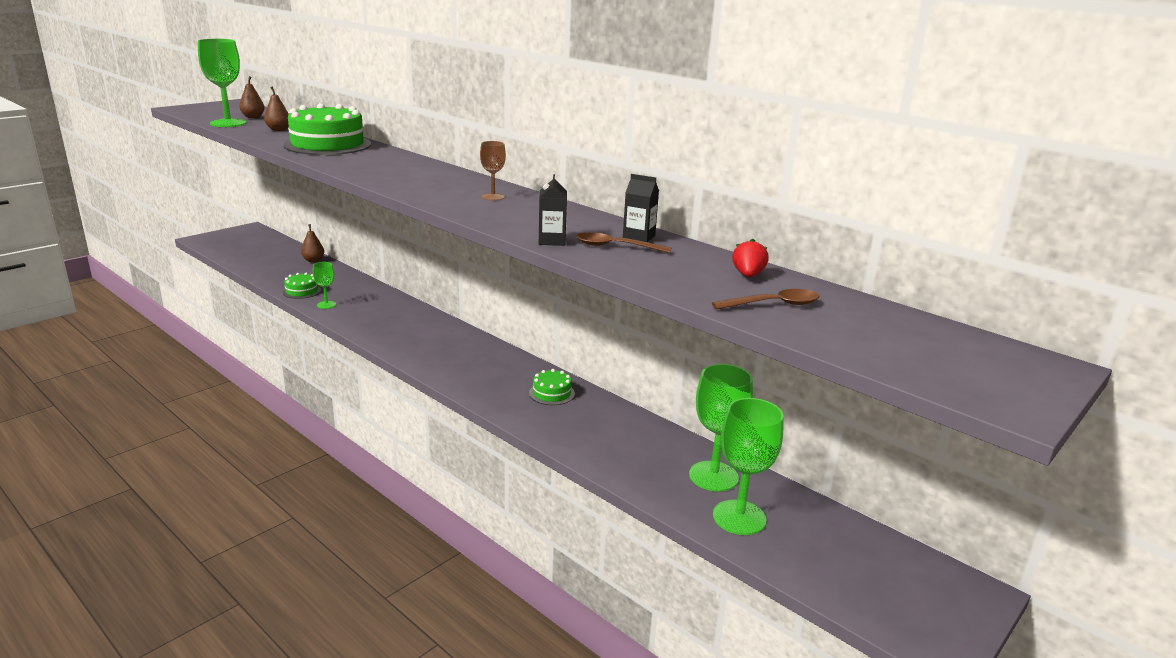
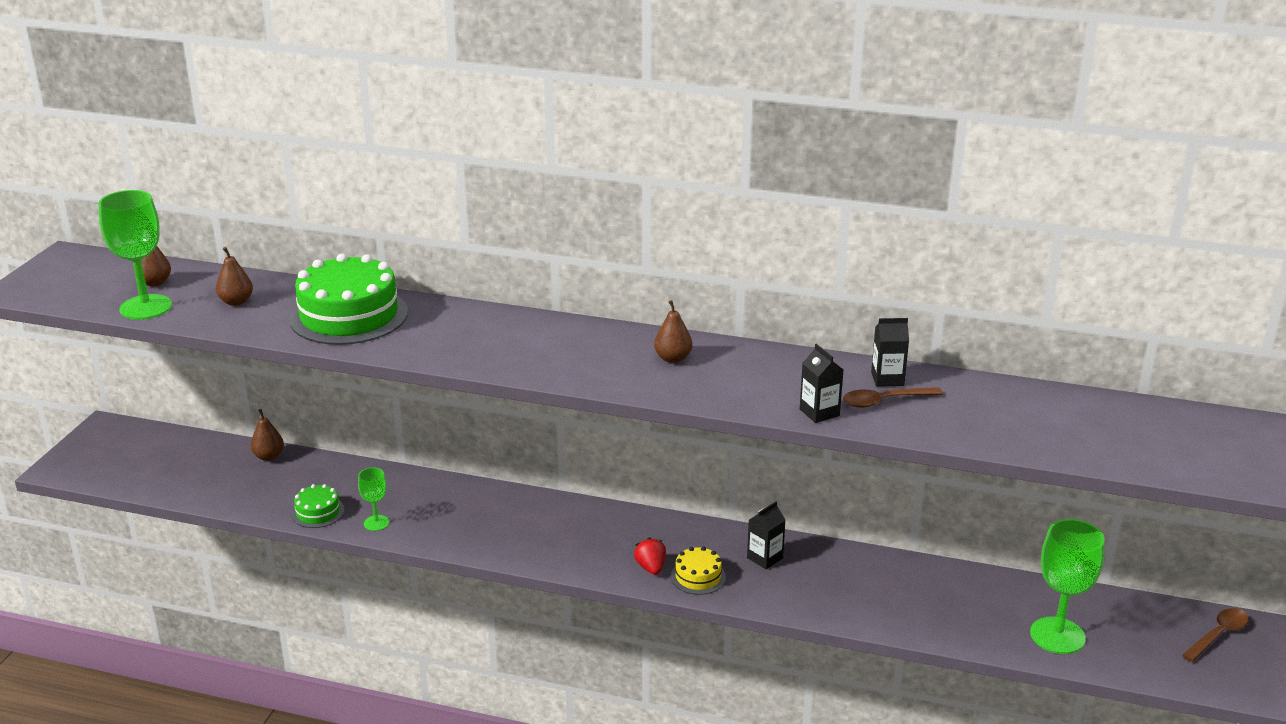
camera: 25 degrees left, 5 degrees up
brown goblet [480,141,506,201] -> brown pear [654,300,692,363]
green cake [529,369,575,405] -> black carton [747,501,785,569]
green goblet [689,364,753,492] -> none
brown spoon [712,289,819,310] -> brown spoon moved to [1182,608,1249,662]
red strawberry [732,239,769,277] -> red strawberry moved to [634,537,666,575]
none -> yellow cake [671,546,726,595]

